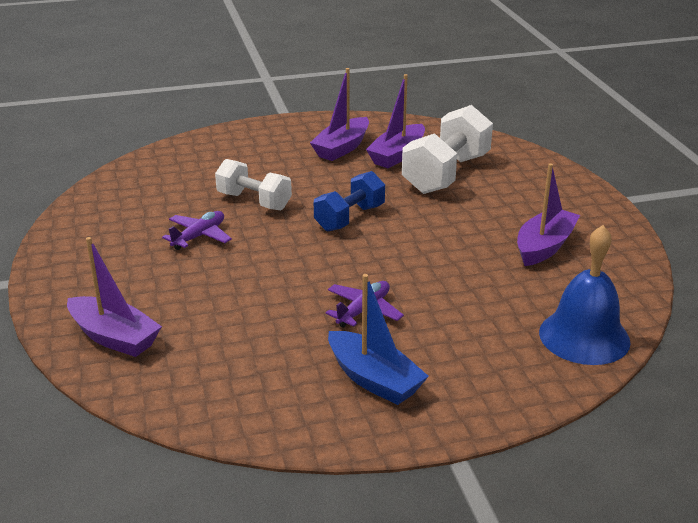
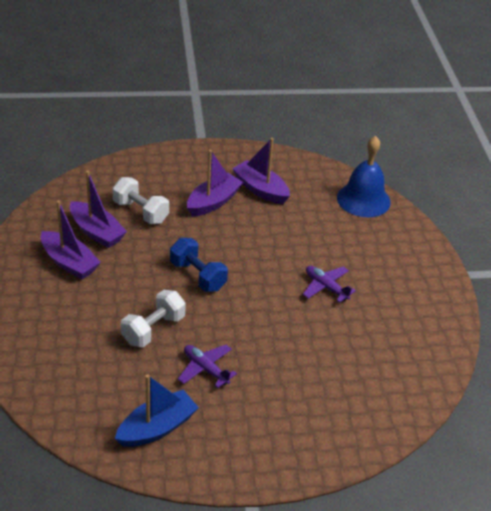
camera: 85 degrees left, 10 degrees up
purple boat [67,237,162,357] -> purple boat moved to [187,150,243,216]
blue boat [328,274,429,405] -> blue boat moved to [115,374,199,447]
white dumbbell [402,105,493,194] -> white dumbbell [112,177,169,224], size x0.64

